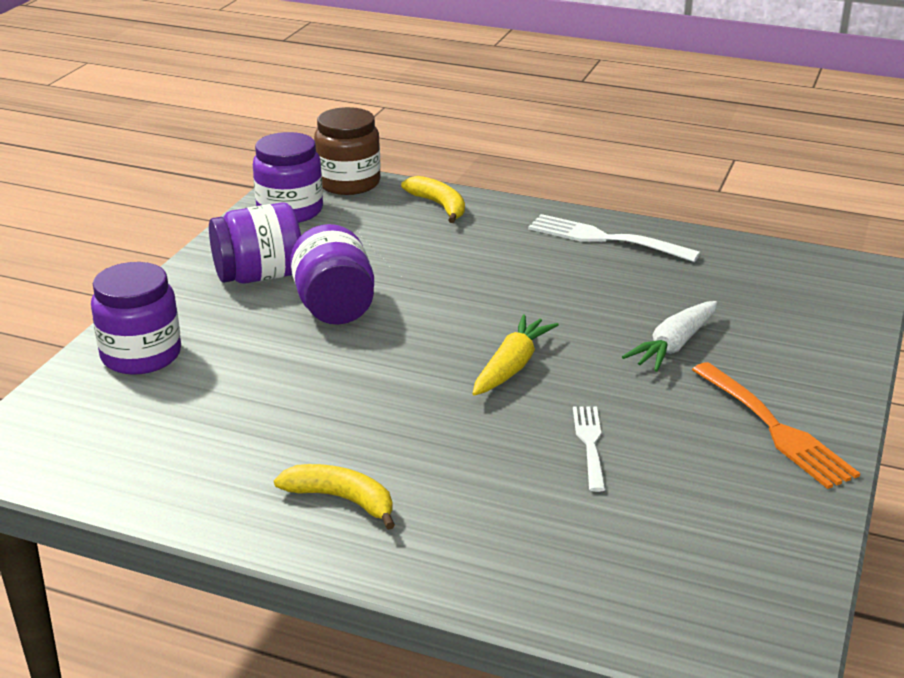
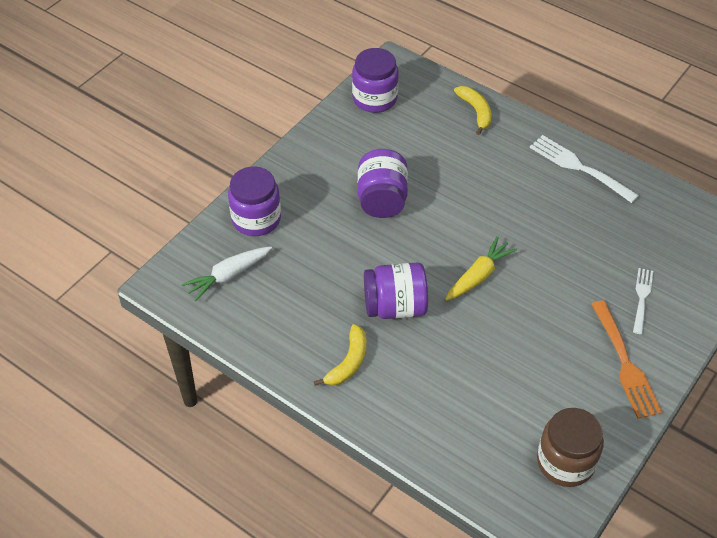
camera: 15 degrees right, 20 degrees up
purple jar [209,202,301,284] -> purple jar moved to [364,263,428,319]
yellow banana [274,464,395,530] -> yellow banana turned 75 degrees clockwise [314,324,366,386]
brown jar [314,107,381,195] -> brown jar moved to [537,408,604,487]
white fork [573,406,605,492] -> white fork moved to [633,268,653,334]
white carrot [622,301,717,372] -> white carrot moved to [182,246,272,301]

